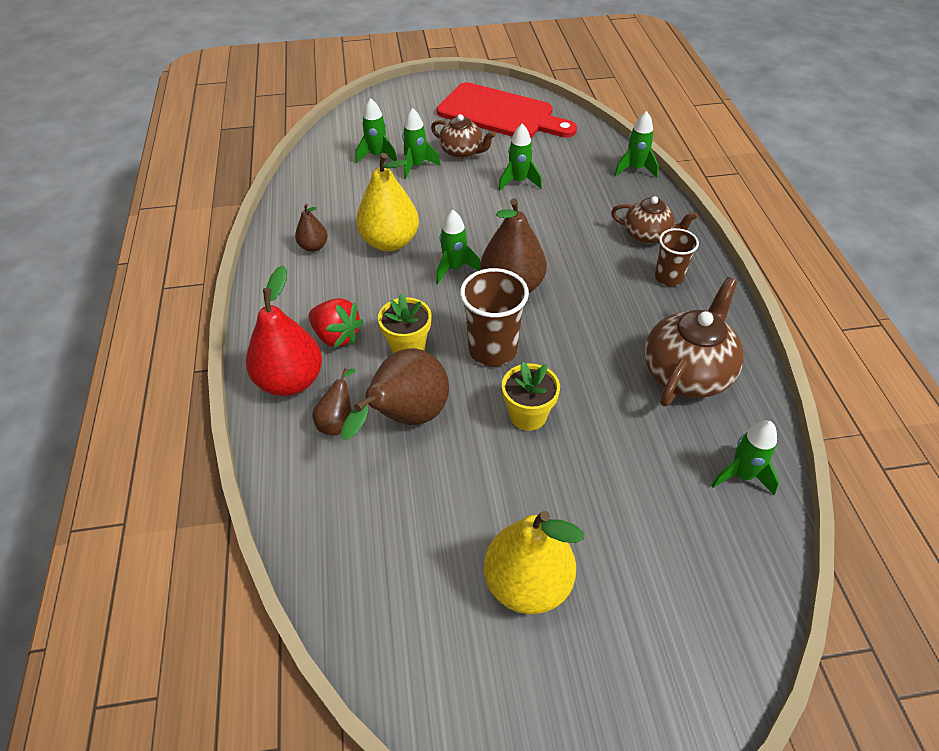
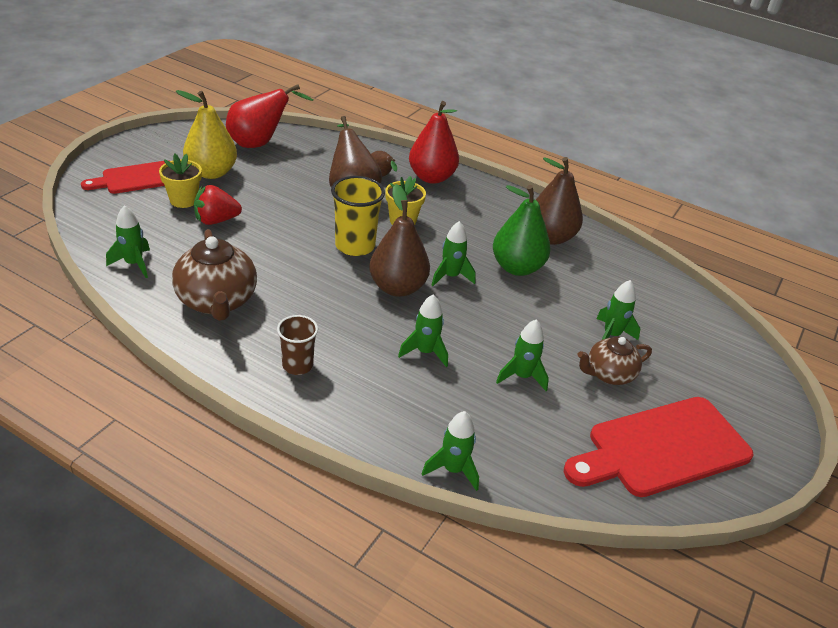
camera: 125 degrees right, 10 degrees down
brown pear [295,204,328,252] -> brown pear [536,157,583,245], size x1.94
red strawberry [309,298,363,348] -> red strawberry moved to [194,185,242,225]
green rocket [356,98,397,163] -> green rocket moved to [398,294,448,367]
yellow pear [356,153,419,251] -> green pear [493,185,551,276]
brown cup [460,268,529,366] -> yellow cup [331,176,385,256]
yellow flower pot [502,362,560,431] -> yellow flower pot moved to [159,153,202,208]
brown teapot [611,196,698,244] -> none
none -> red cutting board [81,161,165,194]
none -> red pear [226,84,313,148]

